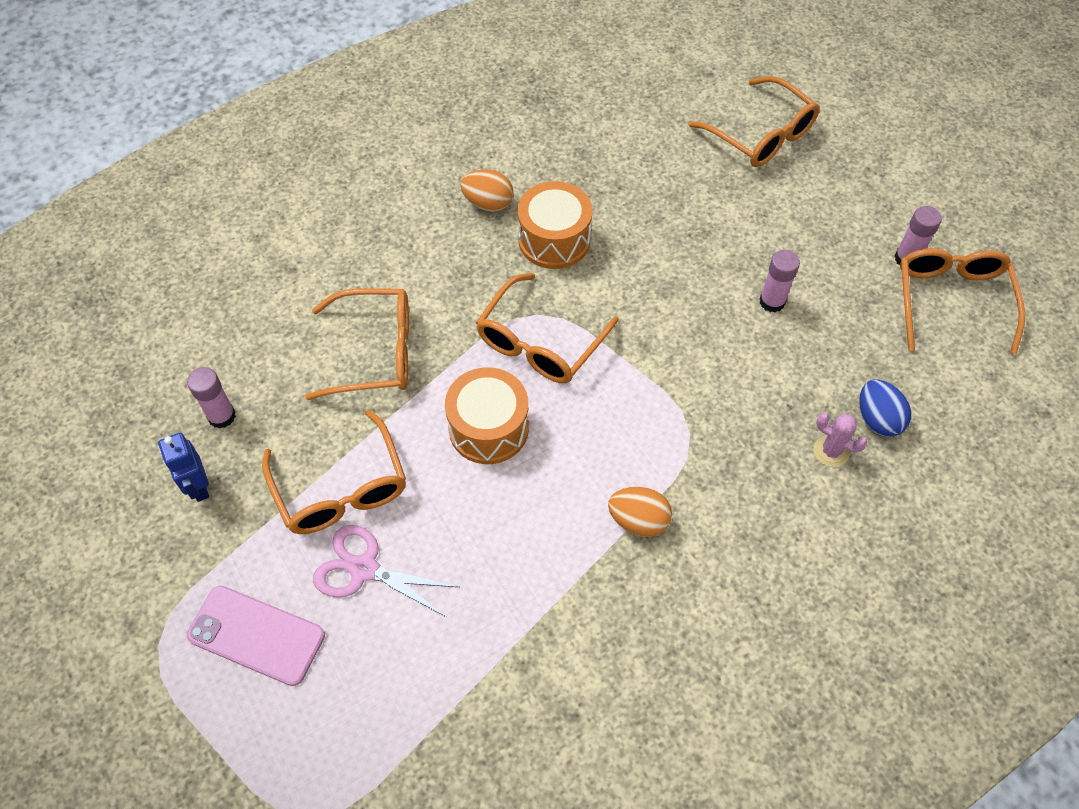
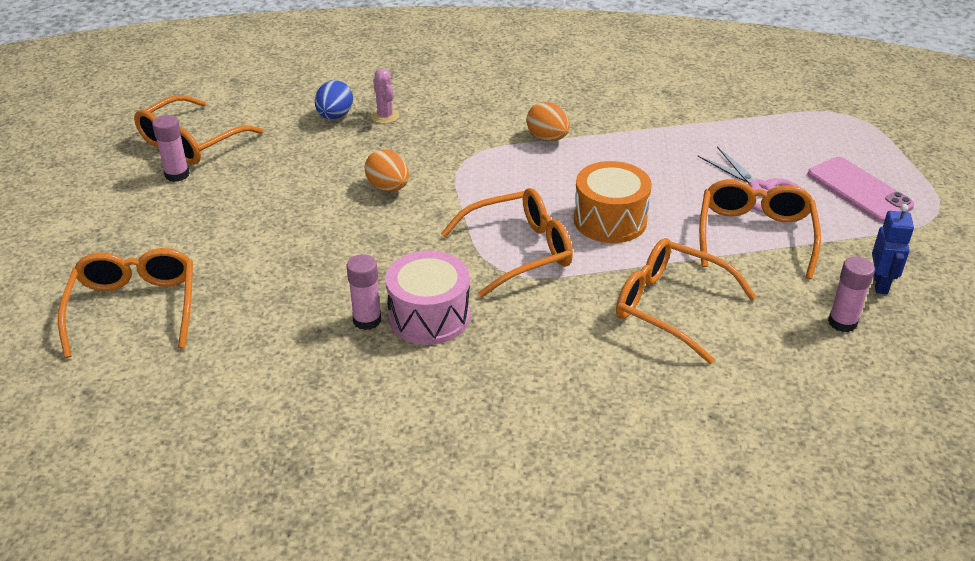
camera: 145 degrees left, 20 degrees down
orange egg [460,169,514,212] -> orange egg moved to [365,149,409,191]
orange drum [518,181,592,269] -> pink drum [385,250,470,345]
pink glue stick [760,250,800,312] -> pink glue stick moved to [346,254,381,330]

